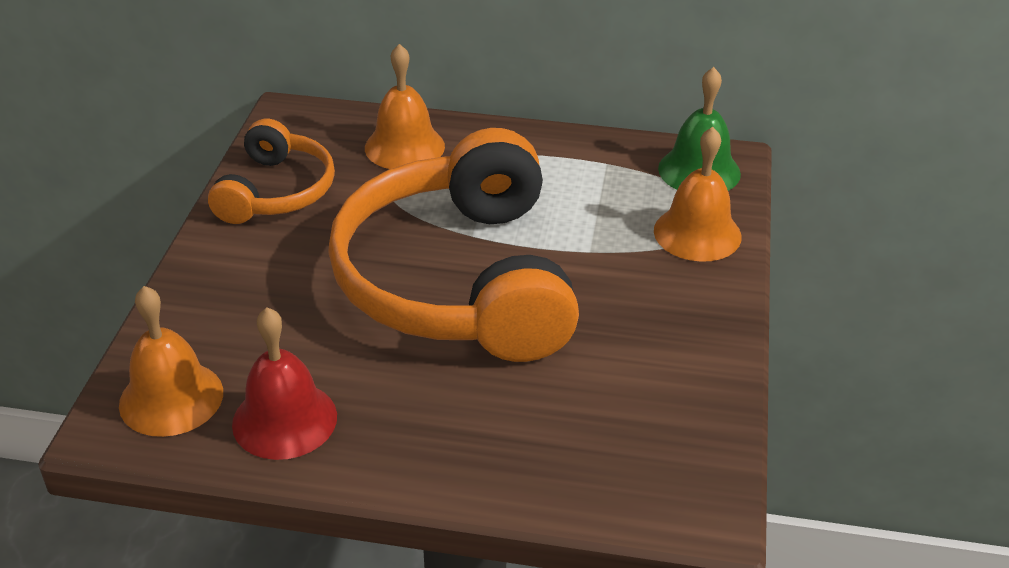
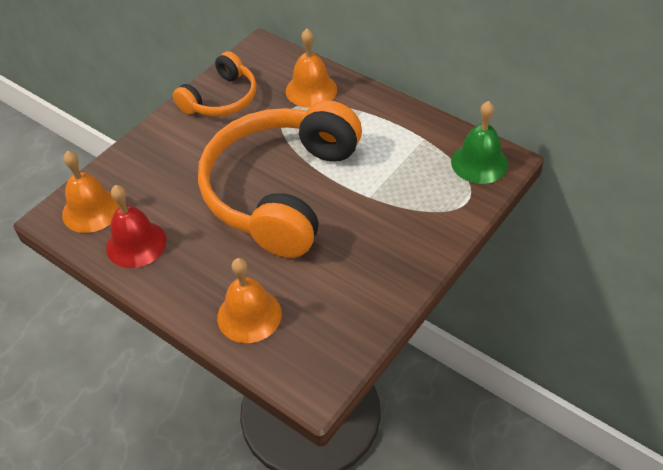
camera: 30 degrees right, 10 degrees up
orange bell [654,127,741,262] -> orange bell moved to [217,258,282,343]

